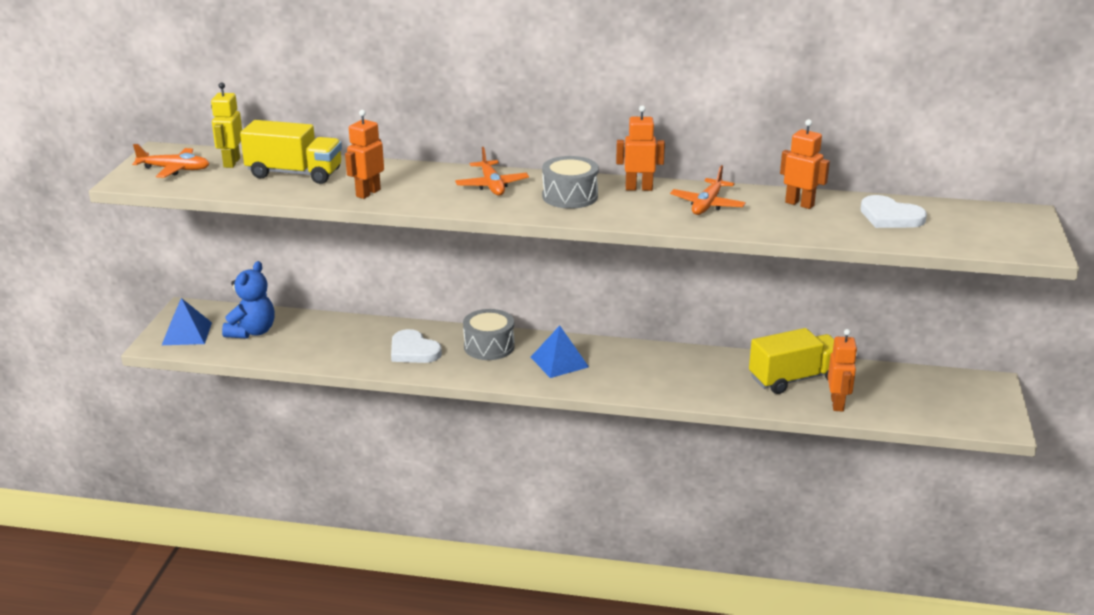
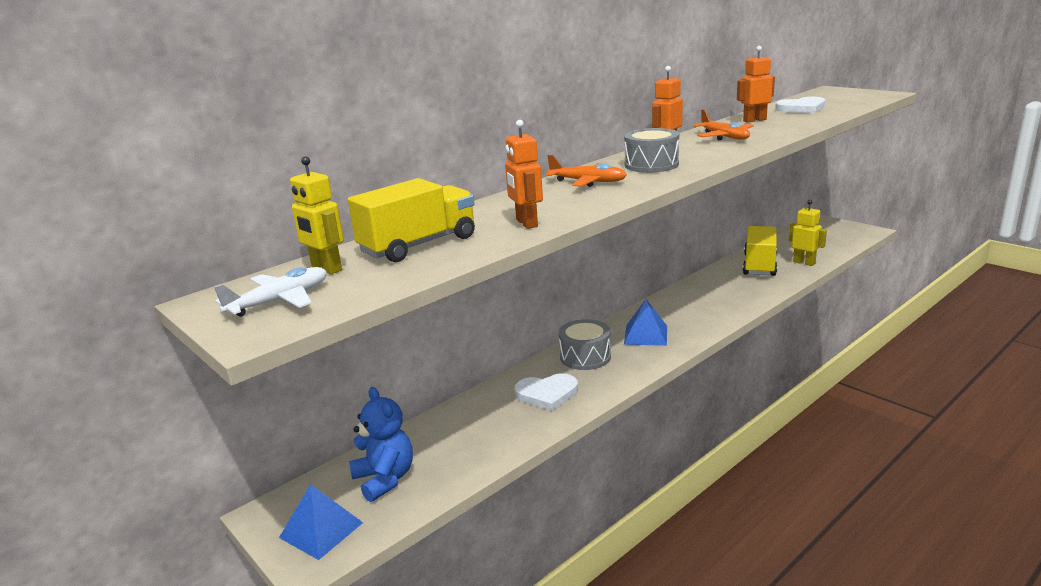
camera: 50 degrees left, 5 degrees down
orange plane [132,144,209,178] -> white plane [214,267,327,317]
orange robot [828,329,857,411] -> yellow robot [789,200,827,266]

